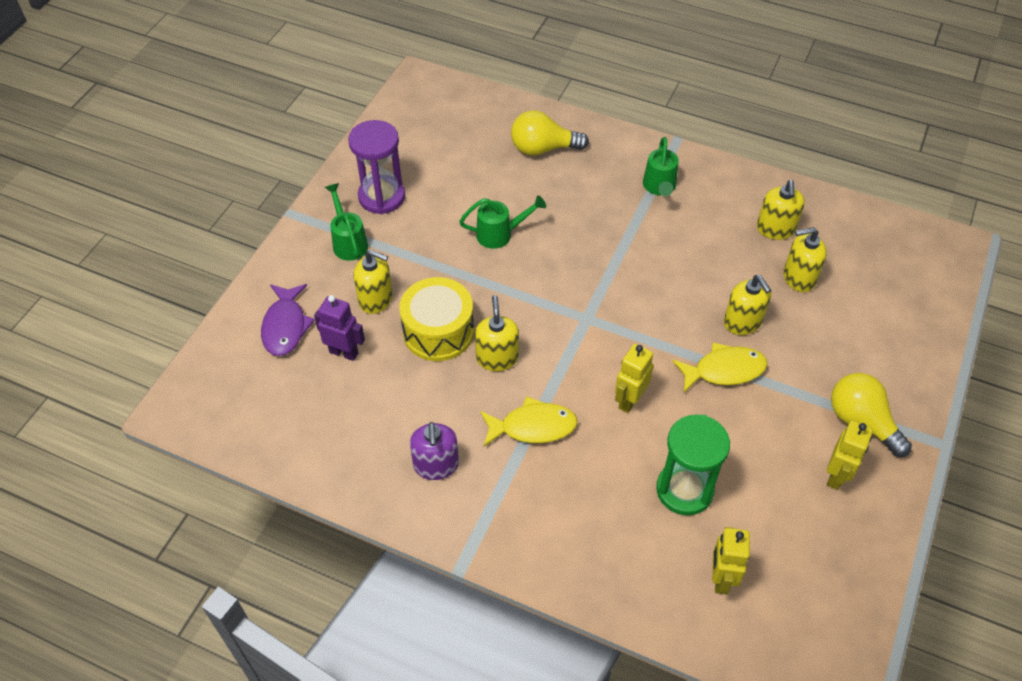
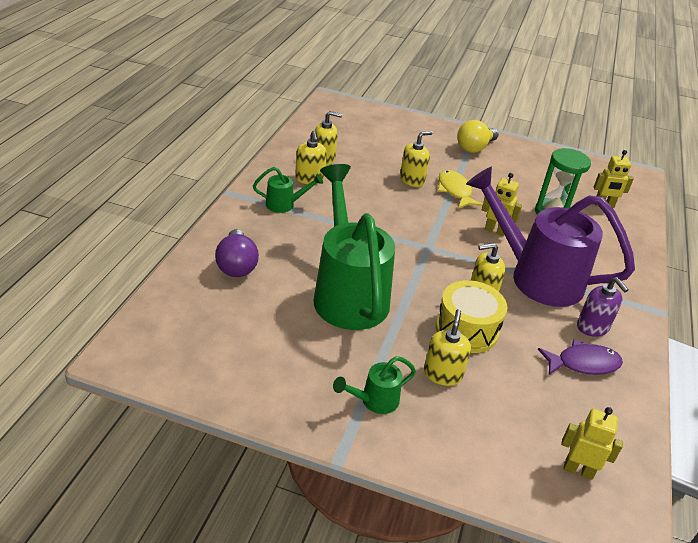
camera: 100 degrees left, 15 degrees down
purple fish [261,284,315,356] -> purple fish moved to [538,339,623,375]
purple robot [314,295,365,361] -> none
purple hourglass [348,120,405,214] -> none
purple soap dispenser [410,422,459,480] -> purple soap dispenser turned 75 degrees clockwise [577,277,629,337]
green watering can [459,195,546,249] -> green watering can [313,164,395,330], size x2.36
yellow fish [480,396,578,446] -> purple watering can [466,167,635,307]
yellow light bulb [511,110,589,156] -> purple light bulb [215,229,259,277]
yellow soap dispenser [784,227,827,292] -> yellow soap dispenser moved to [295,131,327,184]
yellow robot [827,420,873,490] -> yellow robot moved to [561,407,623,480]

